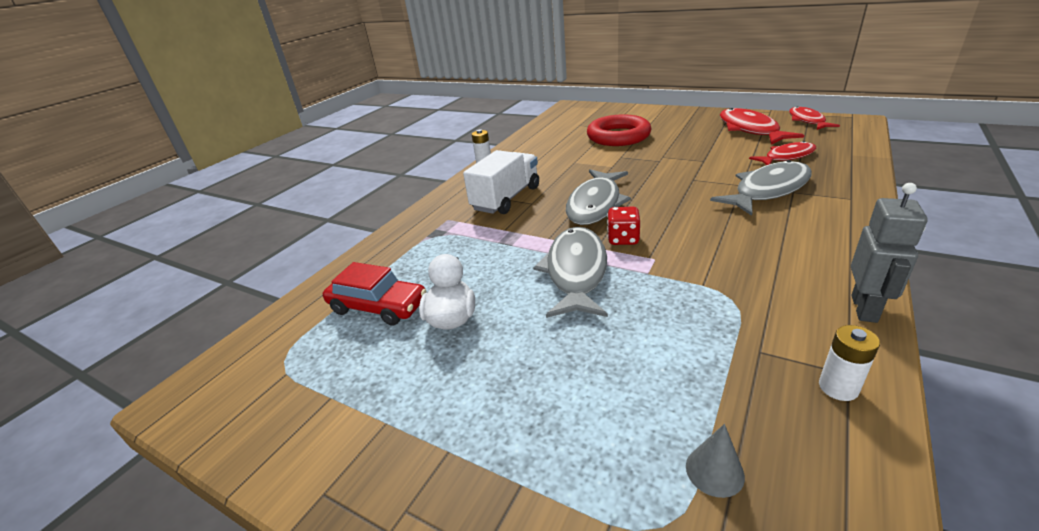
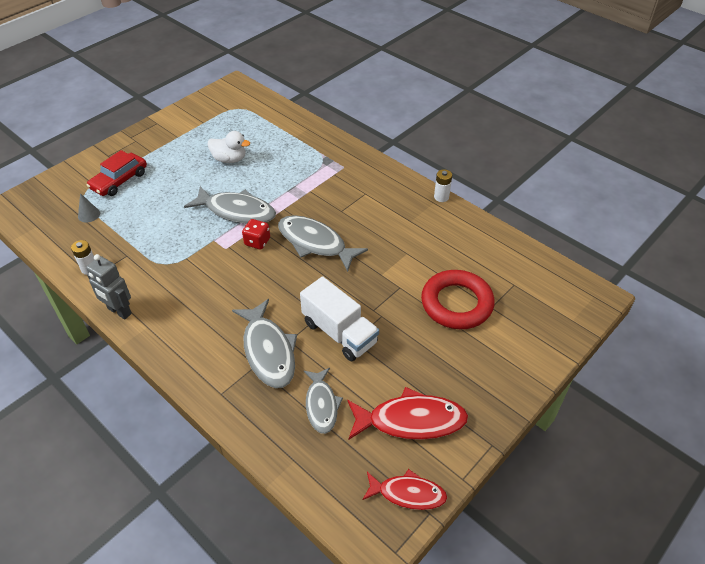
camera: 100 degrees right, 15 degrees up
red car [323,262,427,326] -> red car moved to [87,150,147,196]
white truck [463,150,539,214] -> white truck moved to [300,276,379,361]
red fish [749,141,816,165] -> grey fish [304,368,343,434]

